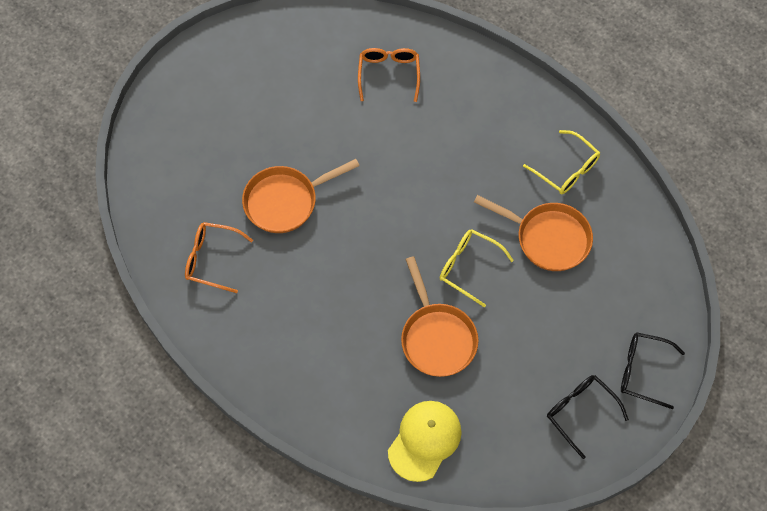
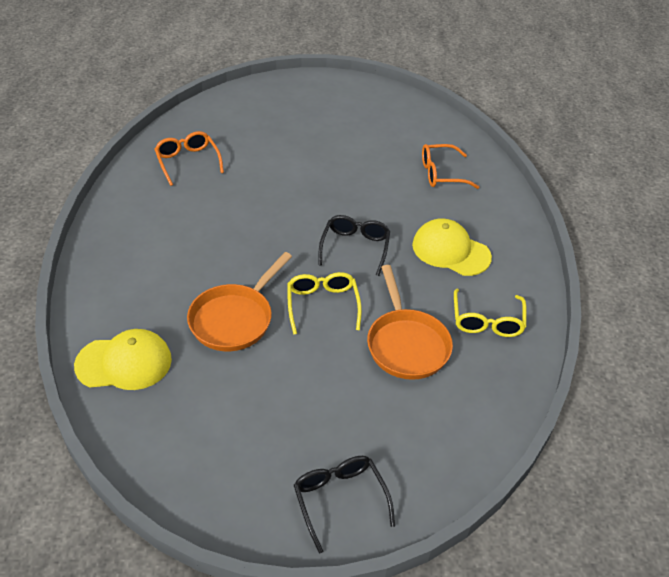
camera: 50 degrees right, 20 degrees down
orange pan [242,159,360,233] -> none
orange glasses [358,48,420,102] -> orange glasses turned 150 degrees counterclockwise [422,144,479,189]
black glasses [547,375,629,459] -> black glasses moved to [318,215,390,276]
none -> yellow cap [412,218,492,276]

